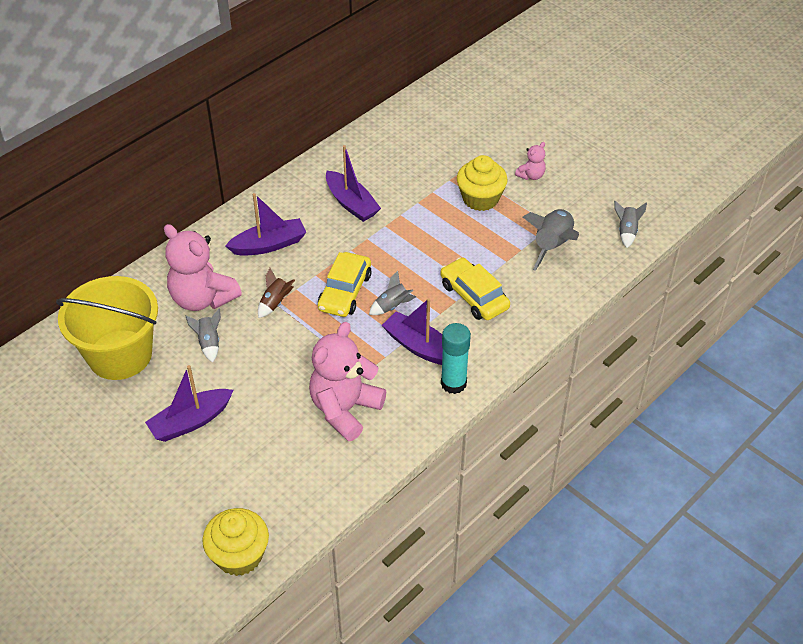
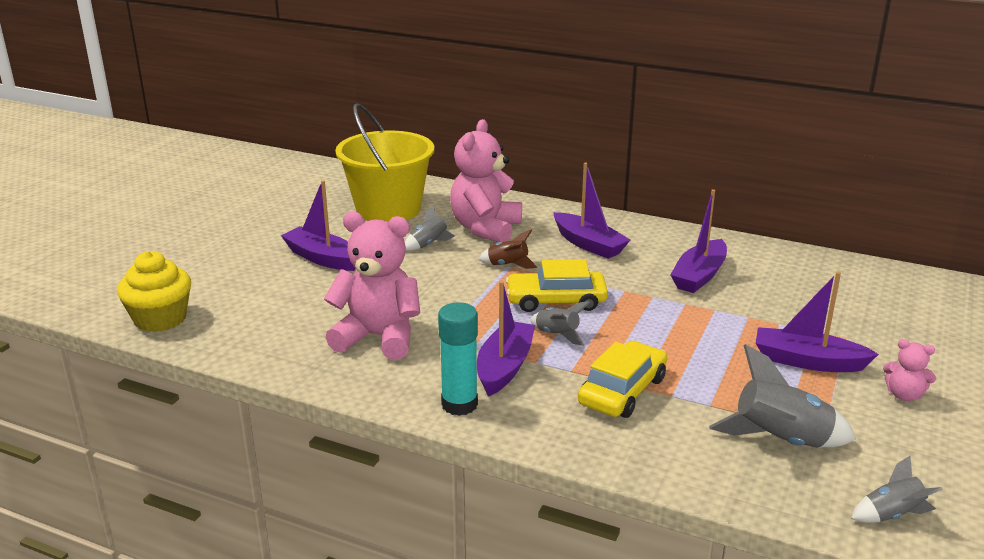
camera: 70 degrees right, 20 degrees down
yellow cupcake [457,155,508,211] -> purple boat [756,272,879,372]

